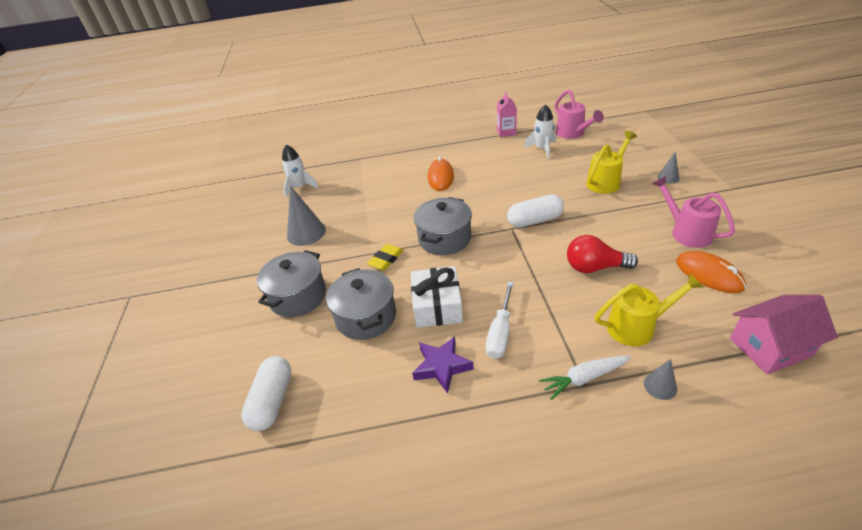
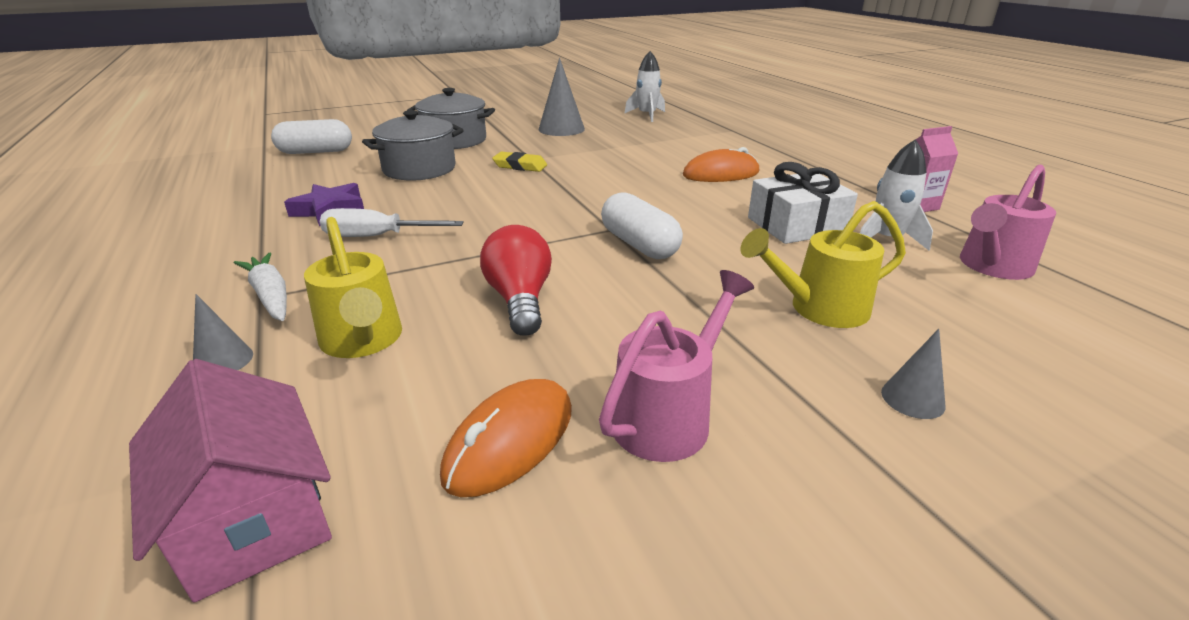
camera: 70 degrees right, 10 degrees down
white gift [411,266,463,328] -> white gift moved to [748,162,858,244]
grey pot [414,197,472,255] -> none
yellow watering can [586,131,637,194] -> yellow watering can turned 135 degrees clockwise [741,201,906,328]

